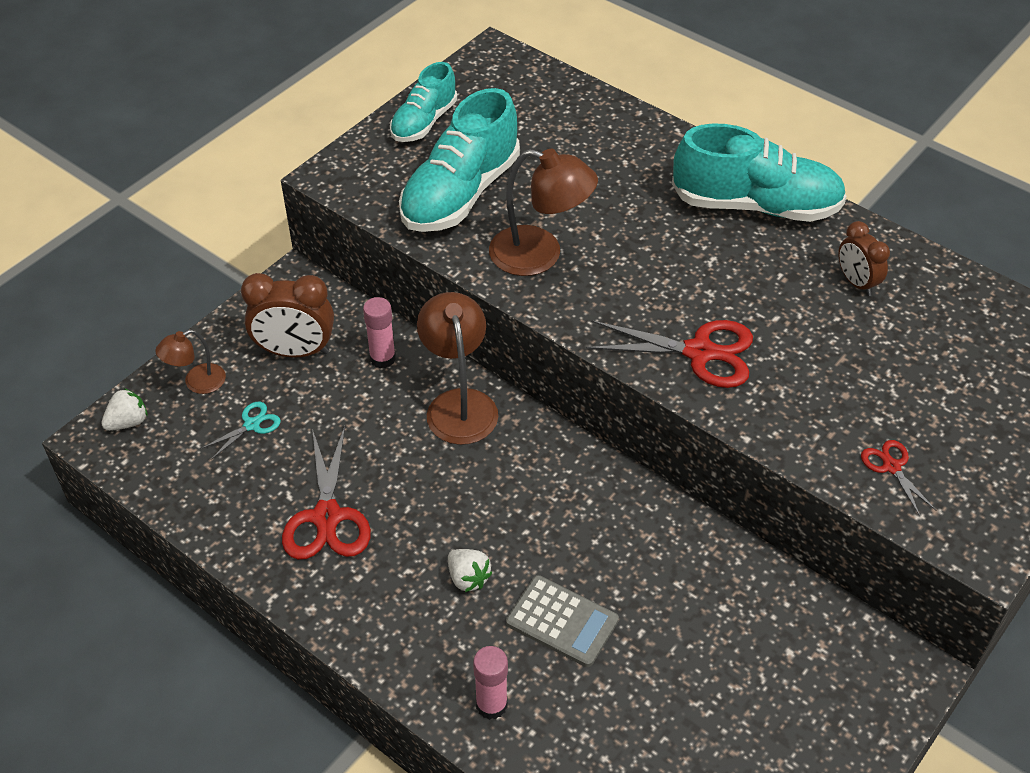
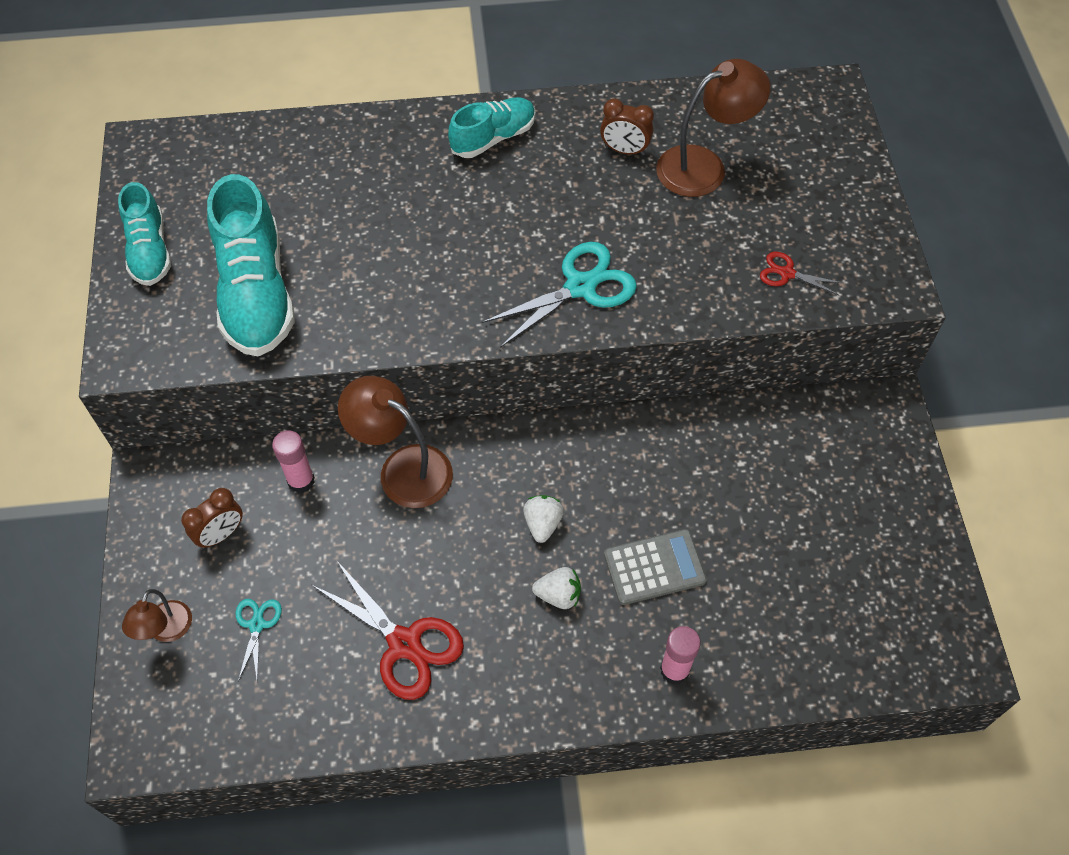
camera: 45 degrees left, 10 degrees up
white strawberry [101,388,147,431] -> white strawberry moved to [523,495,564,543]
brown clock [241,273,334,357] -> brown clock [181,488,243,548], size x0.61
brown lamp [489,149,598,276] -> brown lamp moved to [656,59,770,197]
red scissors [586,320,753,388] -> turquoise scissors [481,242,637,348]
turquoise shoe [672,124,847,222] -> turquoise shoe [448,97,536,158], size x0.60

